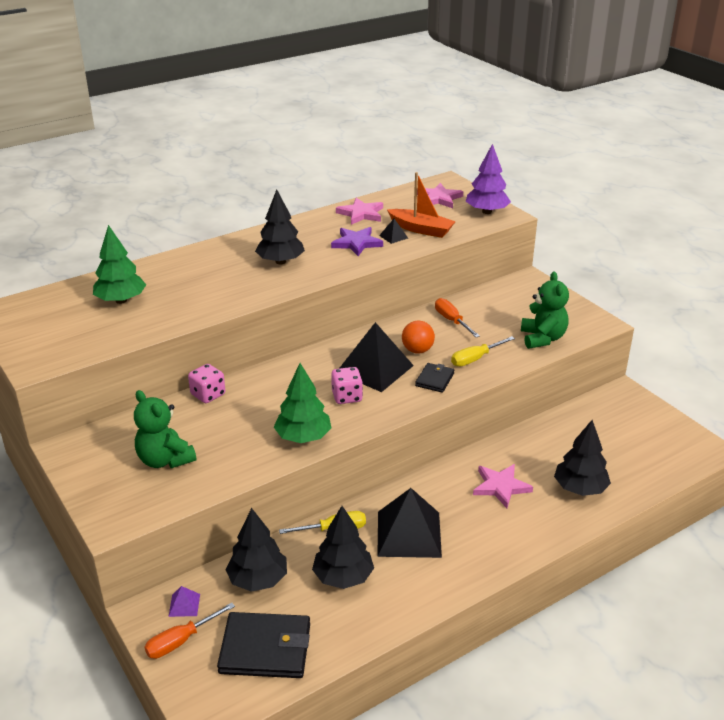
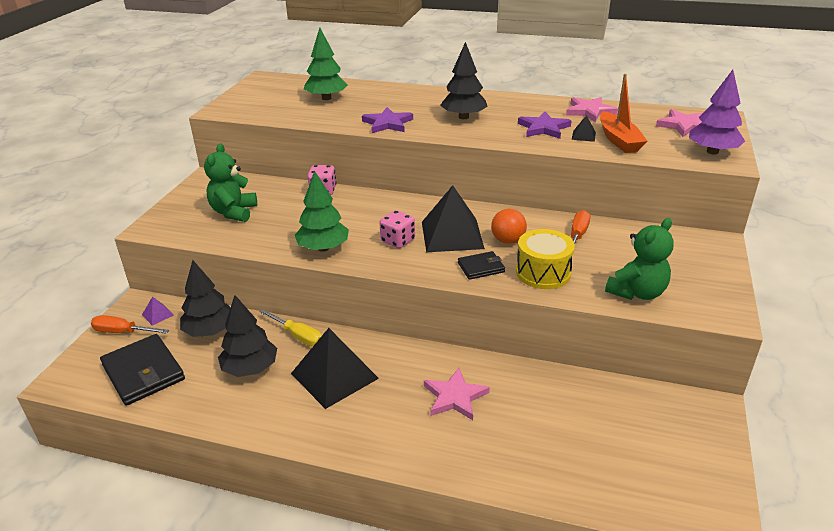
camera: 50 degrees right, 0 degrees up
yellow screwdriver [451,336,515,366] -> yellow drum [516,229,575,289]
black tree [554,420,611,496] -> none
none -> purple star [362,107,413,133]

